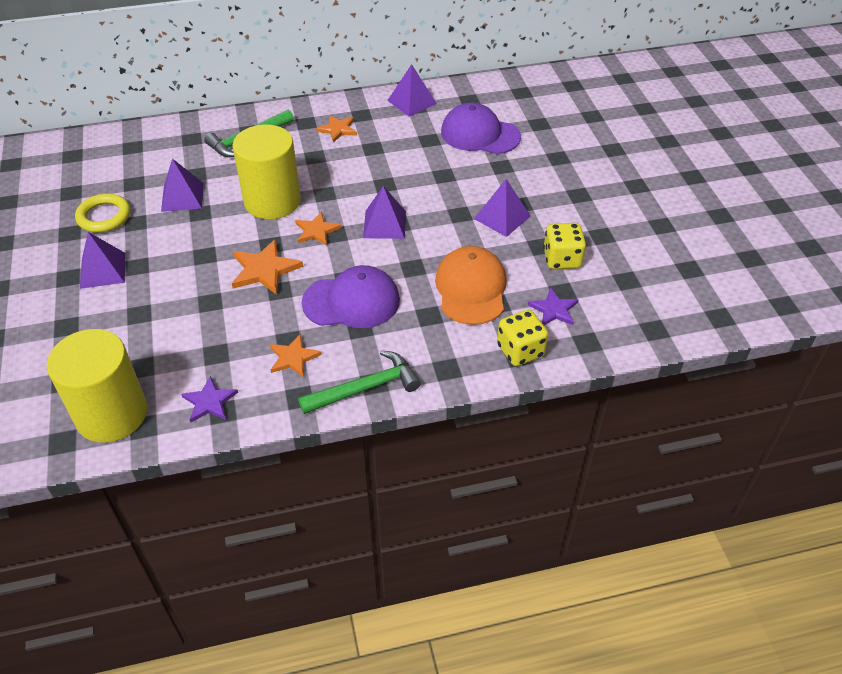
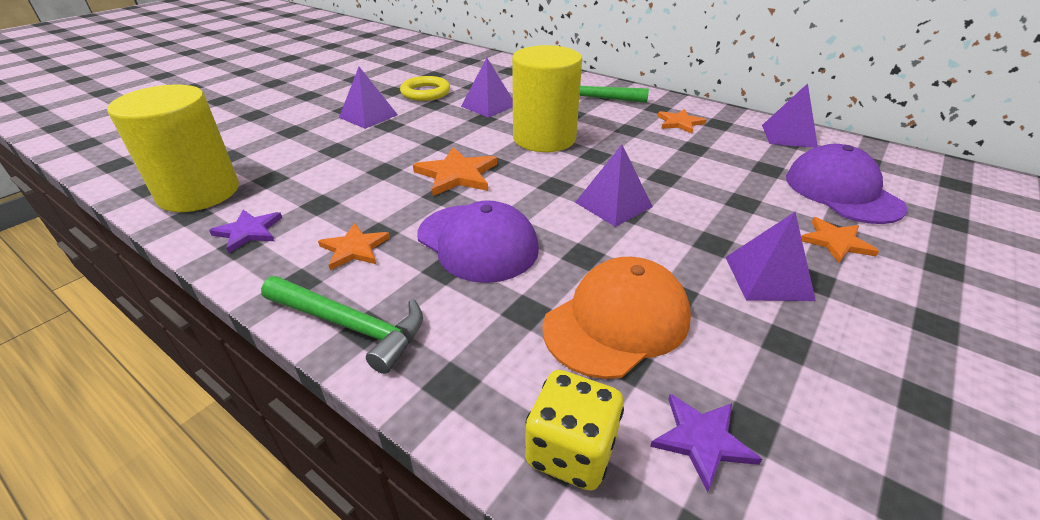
camera: 50 degrees right, 10 degrees down
orange star [295,212,341,246] -> orange star moved to [801,217,879,263]
yellow dice [543,223,586,269] -> none

